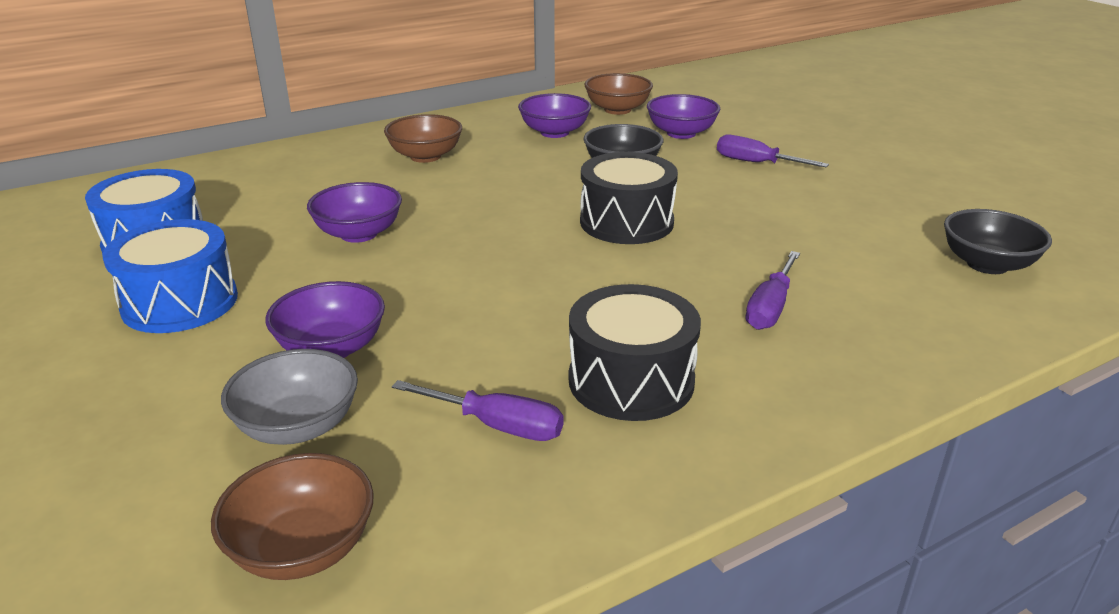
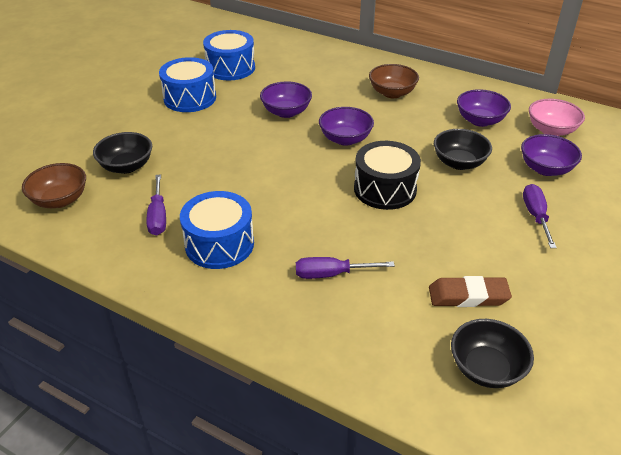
camera: 60 degrees right, 10 degrees up
grey bowl [221,349,358,445] -> black bowl [93,132,152,174]
purple bowl [265,281,385,358] -> purple bowl moved to [319,107,374,146]
black drum [569,284,701,421] -> blue drum [180,191,254,269]
brown bowl [585,73,653,115] -> pink bowl [529,99,585,136]
none -> brown eraser [429,276,512,307]

